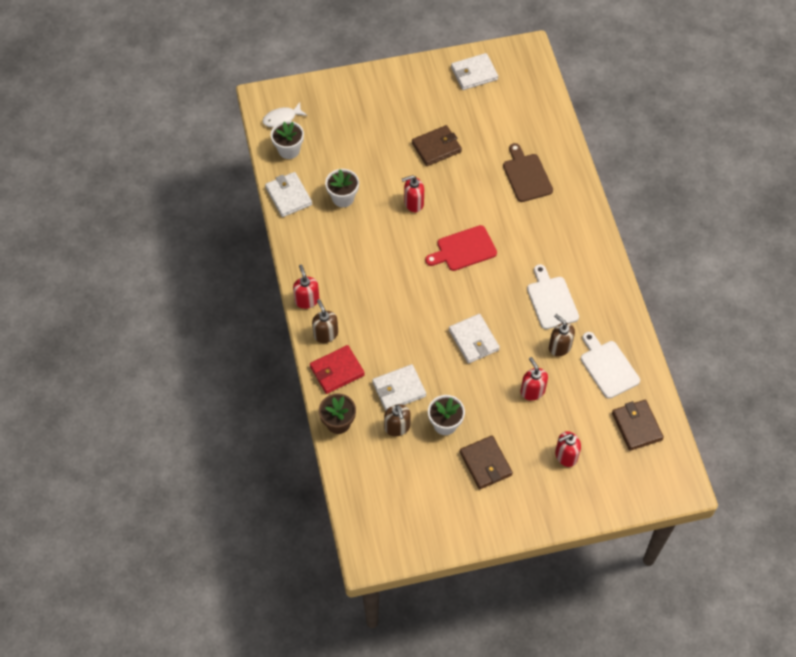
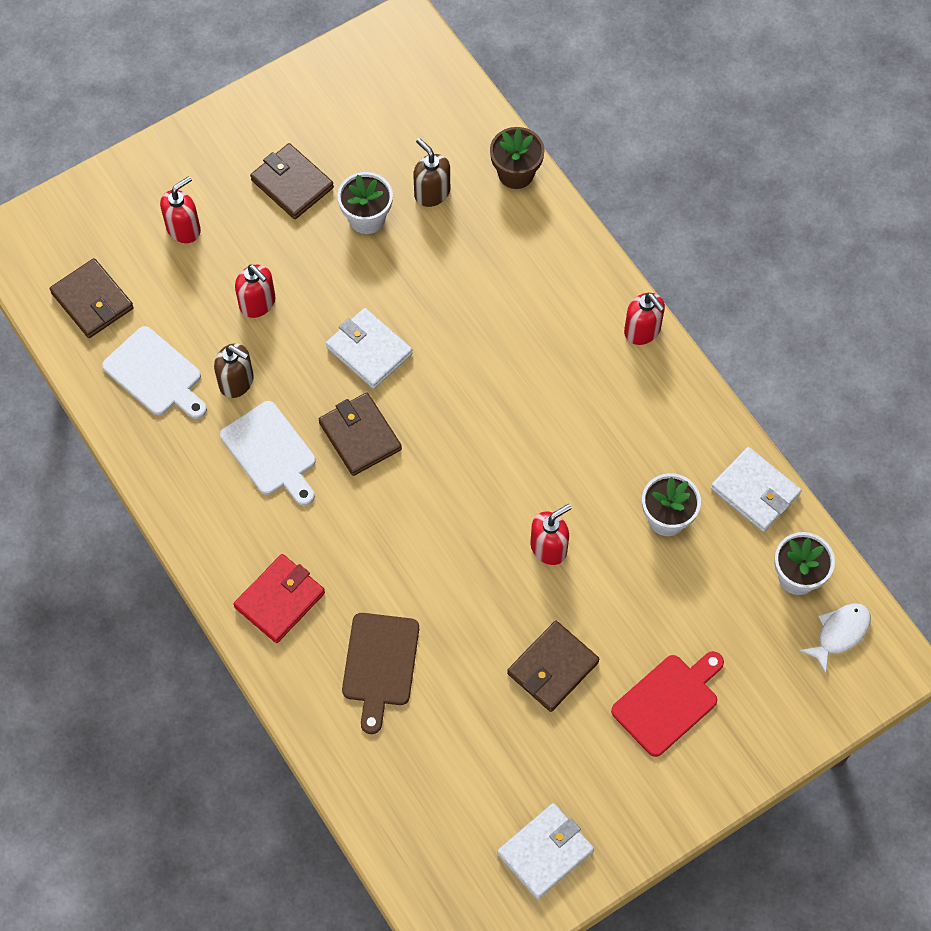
camera: 160 degrees right, 5 degrees up
red wallet [310,345,365,394] -> red wallet moved to [234,554,325,643]
brown soap dispenser [312,299,338,343] -> none
white wallet [372,364,426,411] -> none
red cutting board [425,225,497,271] -> red cutting board moved to [611,651,724,757]
brown cutting board [503,143,553,202] -> brown cutting board turned 45 degrees clockwise [342,613,419,734]
none -> brown wallet [319,393,402,476]

